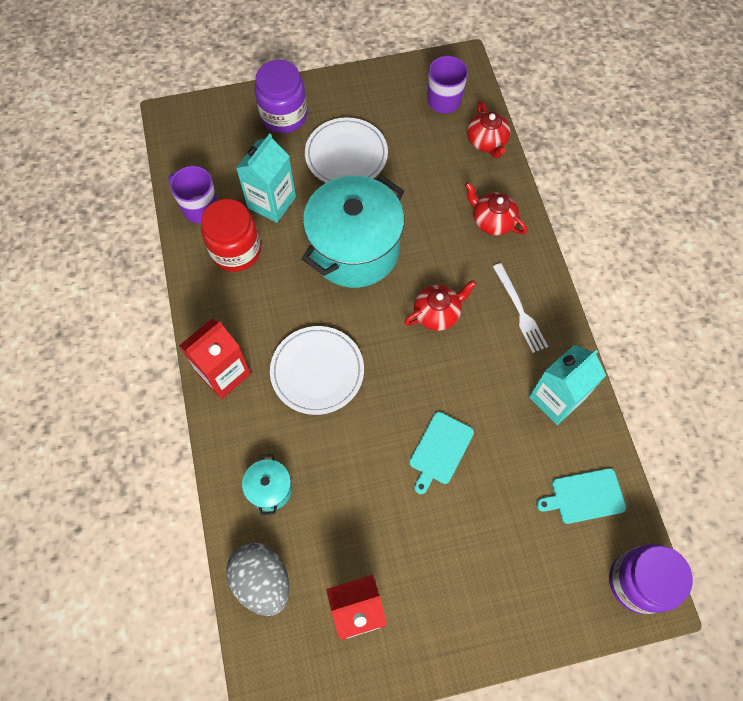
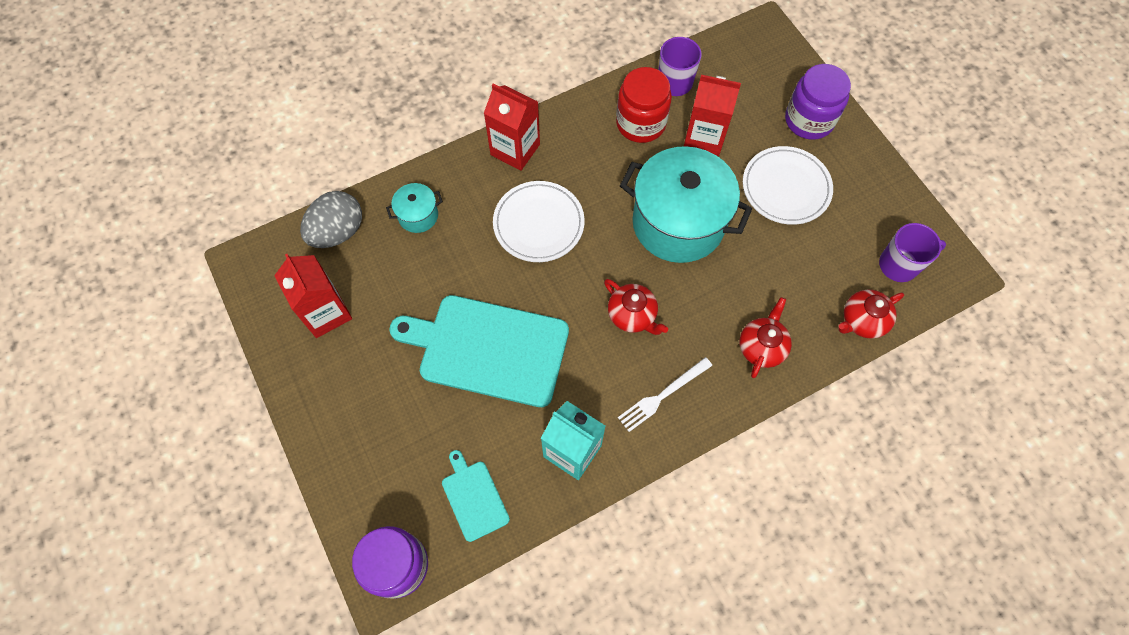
camera: 75 degrees right, 0 degrees up
turquoise carton [236,133,296,223] -> red carton [684,75,741,156]
turquoise cutting board [409,412,474,494] -> turquoise cutting board [389,295,569,407], size x2.10

